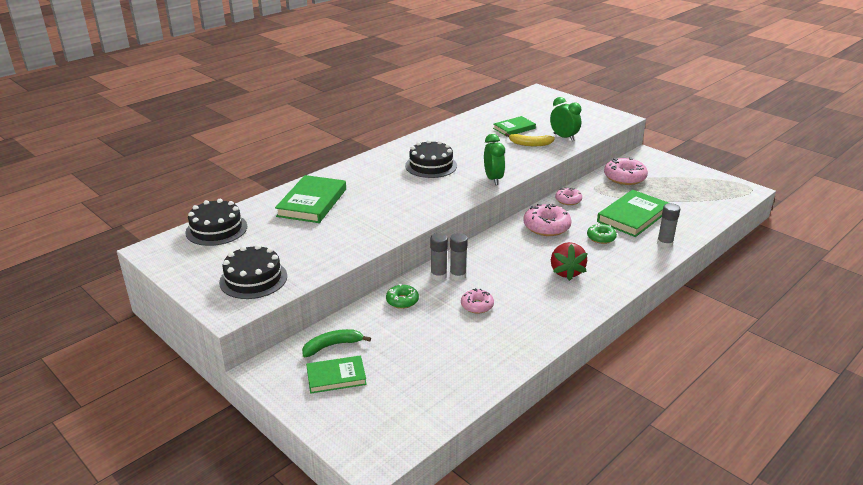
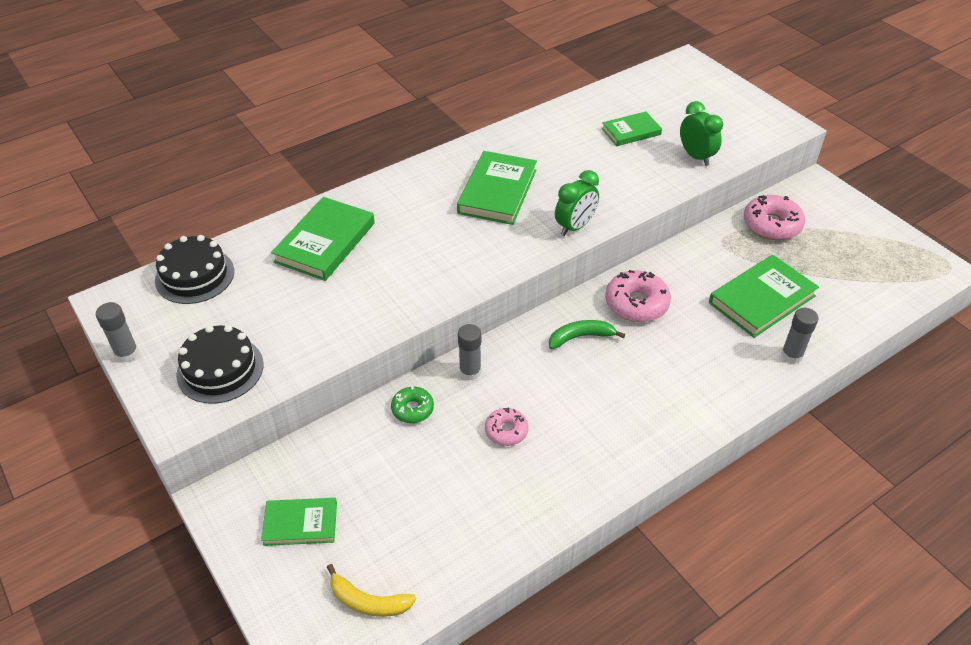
camera: 10 degrees right, 15 degrees up
green banana [302,329,371,357] -> green banana moved to [549,320,625,349]
black cake [405,140,457,178] -> green book [457,151,537,225]
grey glue stick [450,233,468,281] -> grey glue stick moved to [96,302,139,363]
green clock [484,134,505,185] -> green clock turned 45 degrees clockwise [555,170,599,236]
yellow banana [505,133,555,146] -> yellow banana moved to [327,564,416,617]
red strawberry [551,242,588,281] -> none
pink donut [555,187,582,205] -> none
green donut [587,224,617,244] -> none

